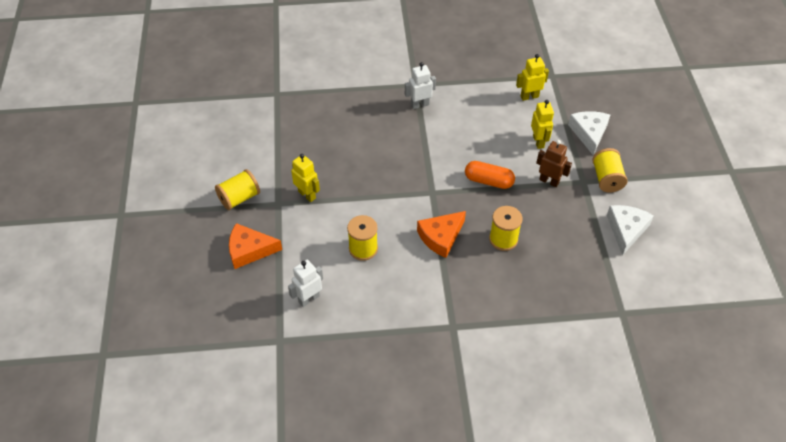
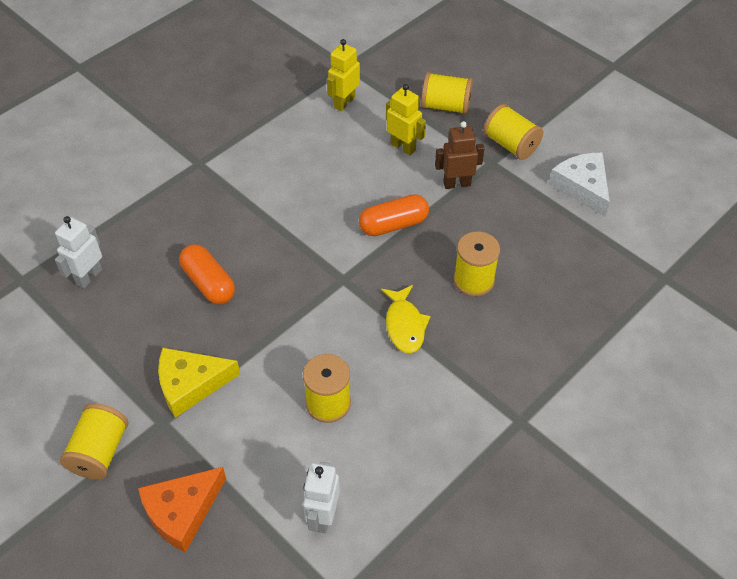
camera: 40 degrees left, 0 degrees up
yellow robot [291,154,320,202] -> yellow cheese [158,348,240,418]
white robot [405,62,436,109] -> white robot moved to [55,216,102,289]
orange cheese [417,211,466,258] -> yellow fish [381,285,430,353]
white cheese [568,111,610,155] -> yellow spool [421,72,473,115]
none -> orange capsule [179,244,235,304]

